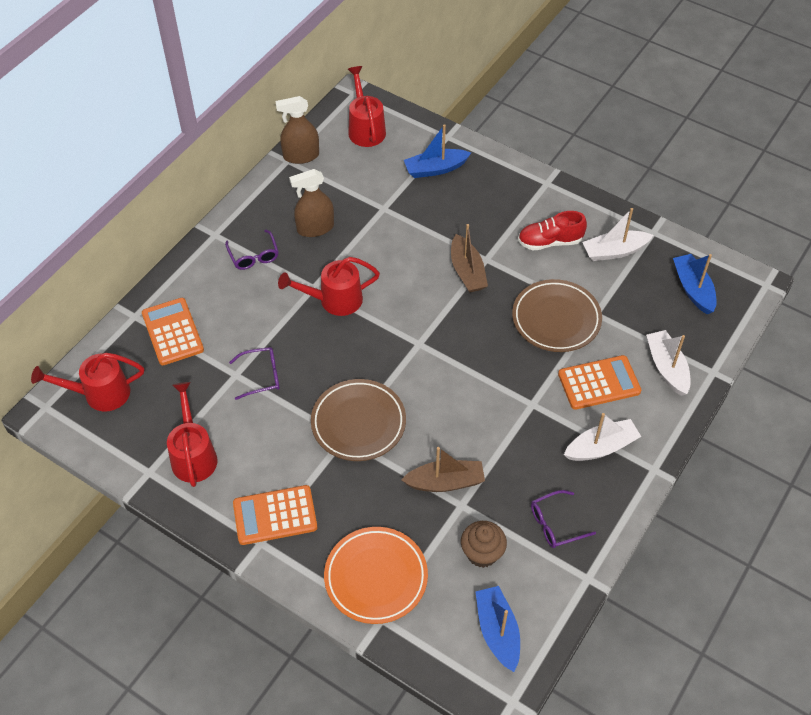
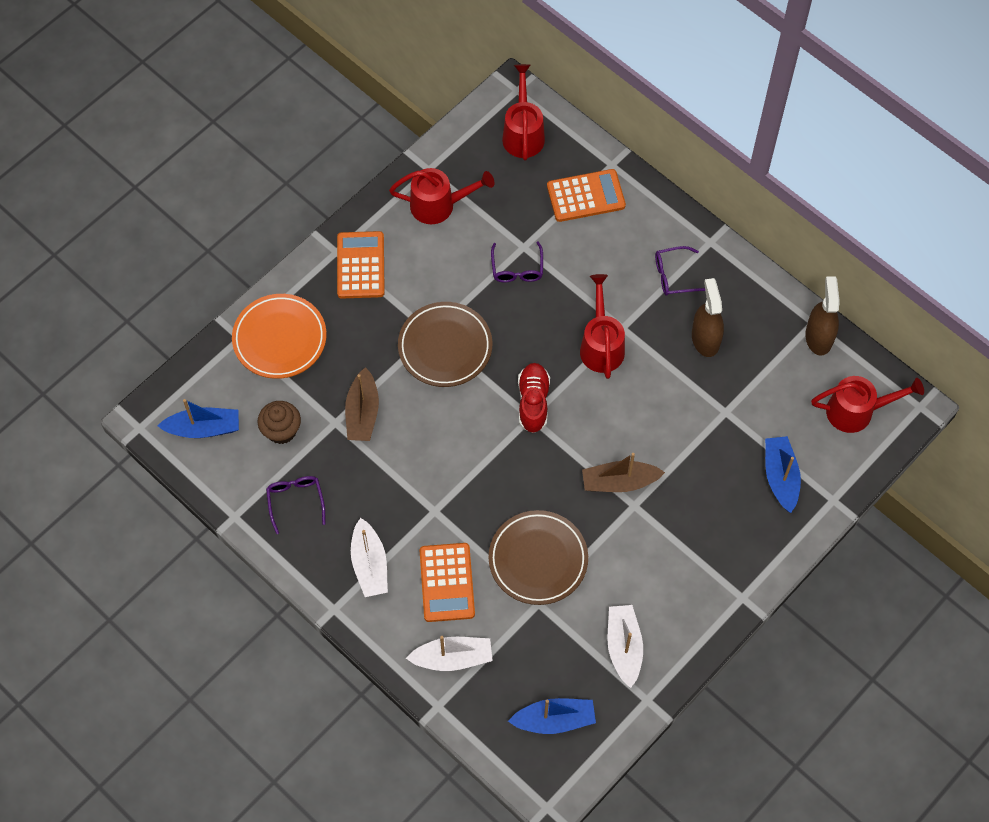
camera: 100 degrees right, 10 degrees up
red shoe [518,211,587,250] -> red shoe moved to [518,363,550,433]

